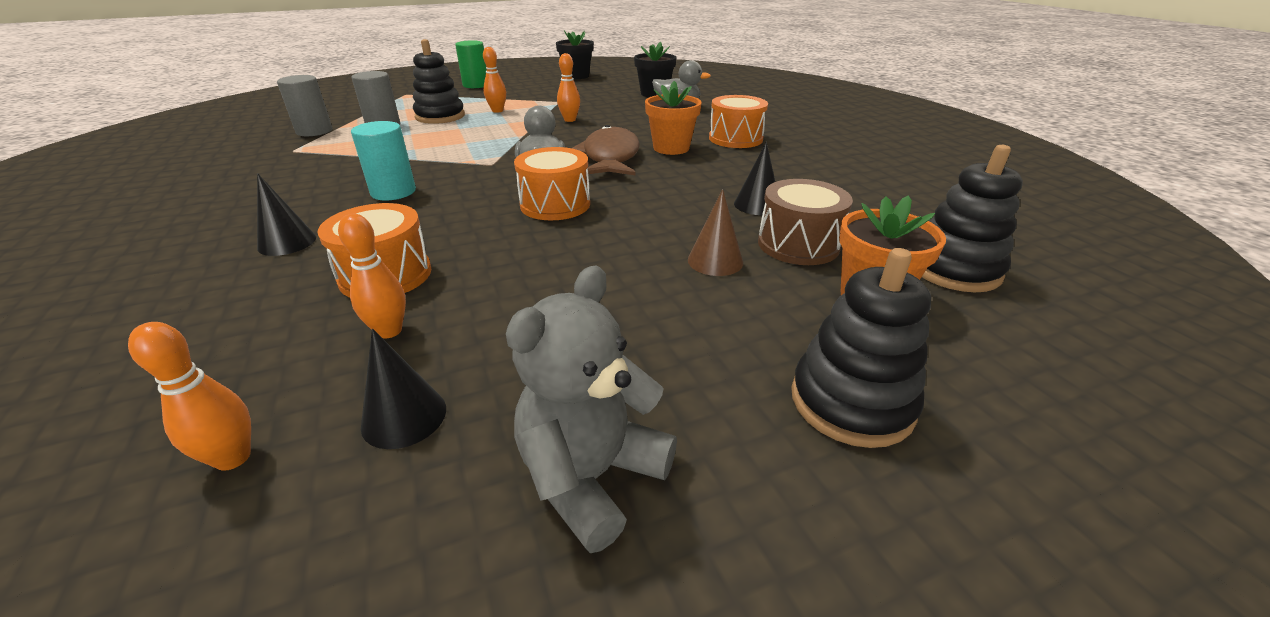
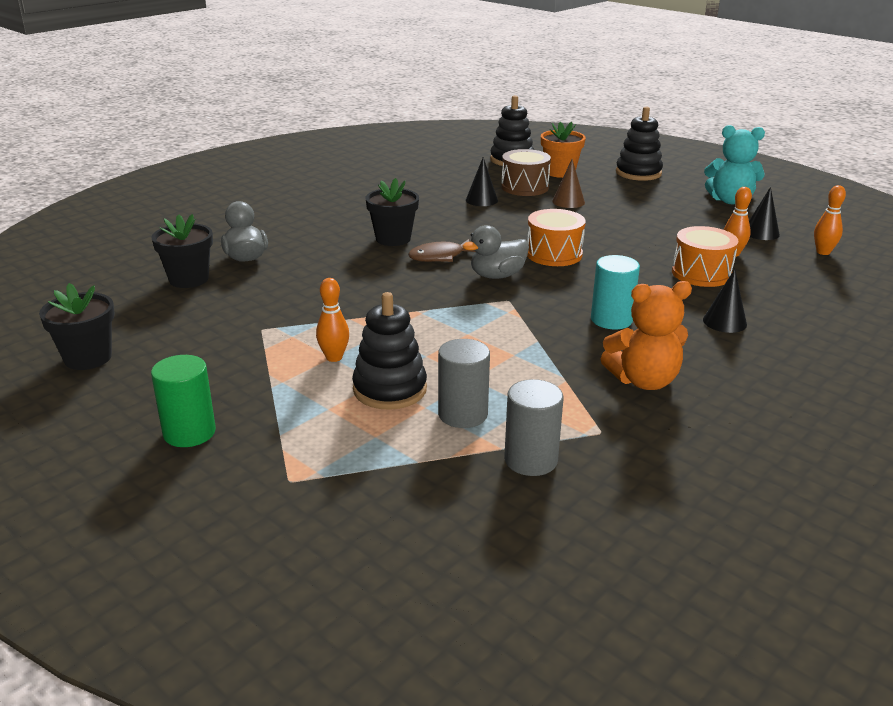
camera: 115 degrees left, 5 degrees down
grey teddy bear [506,266,677,553] -> turquoise teddy bear [704,125,765,204]
orange bowling pin [557,53,580,122] -> none
brown fish [572,125,640,176] -> brown fish [408,239,476,262], size x0.64
orange flower pot [645,81,702,155] -> black flower pot [366,178,419,246]
orange drum [709,95,768,148] -> none
none -> orange teddy bear [601,281,692,390]

